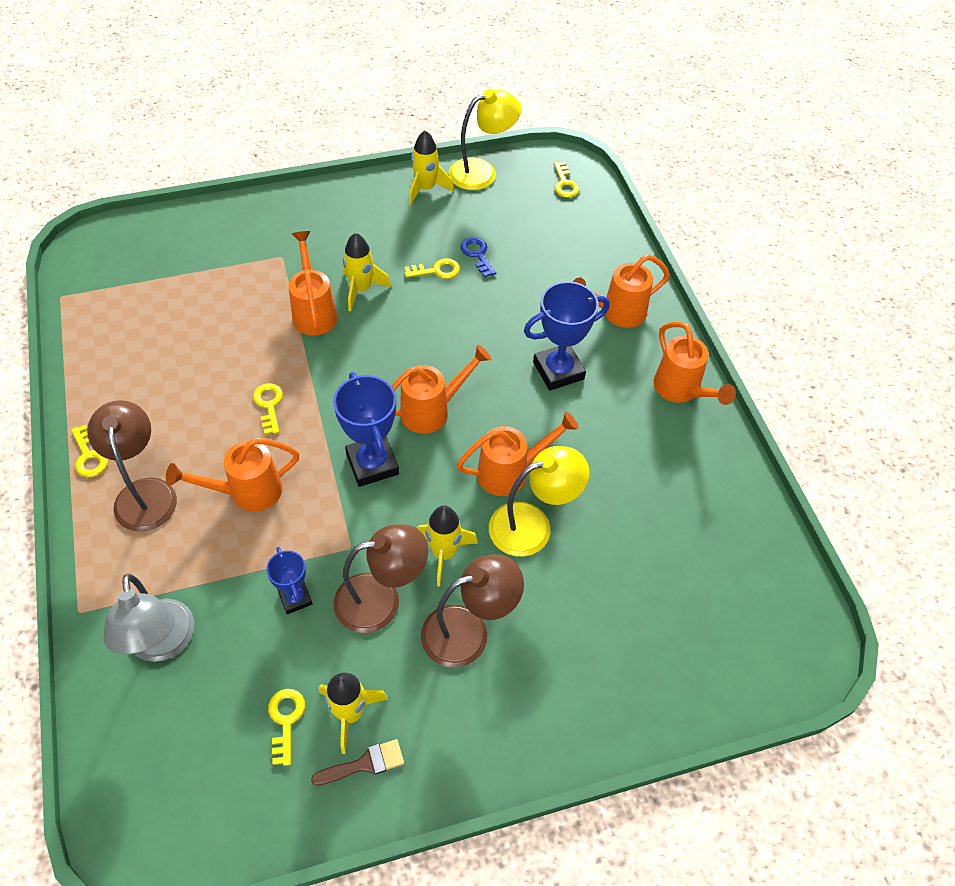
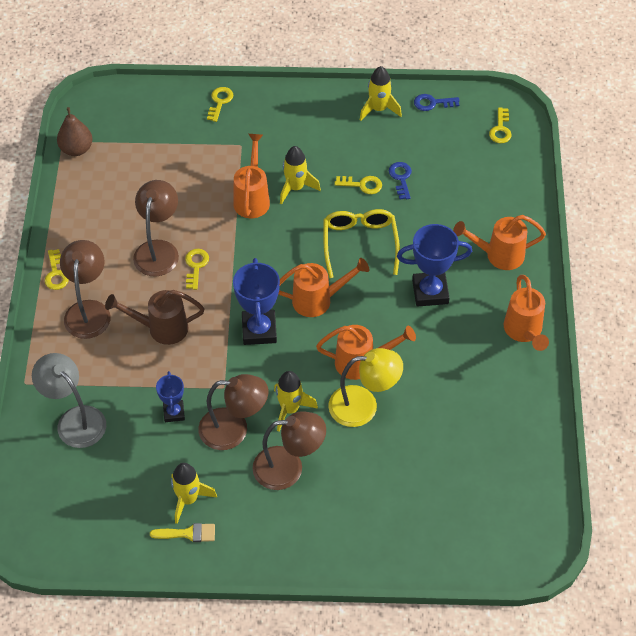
camera: 20 degrees right, 0 degrees up
grey lamp [104,574,194,662] -> grey lamp turned 135 degrees clockwise [32,353,106,448]
orange watering can [166,437,299,512] -> brown watering can [105,290,204,345]
yellow key [268,689,305,766] -> yellow key moved to [207,87,234,122]
brown brush [311,739,404,786] -> yellow brush [150,523,215,542]
yellow lamp [449,89,521,190] -> blue key [414,94,460,111]
none -> brown pear [57,107,93,156]
none -> brown lamp [133,180,179,277]
none -> yellow glasses [324,209,400,278]

